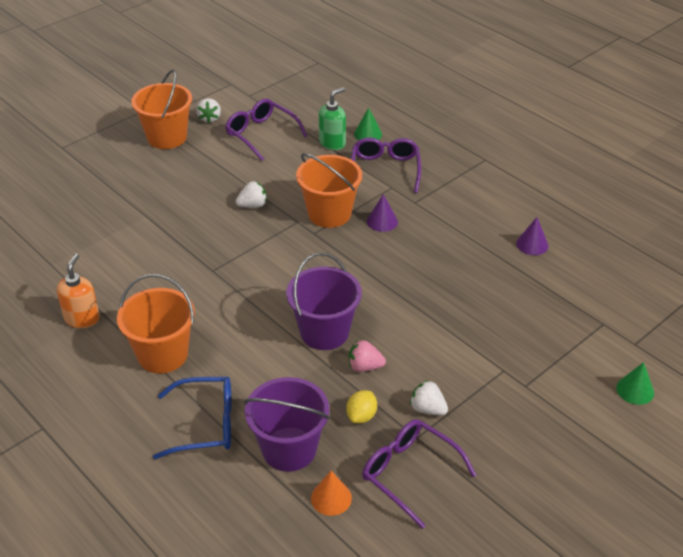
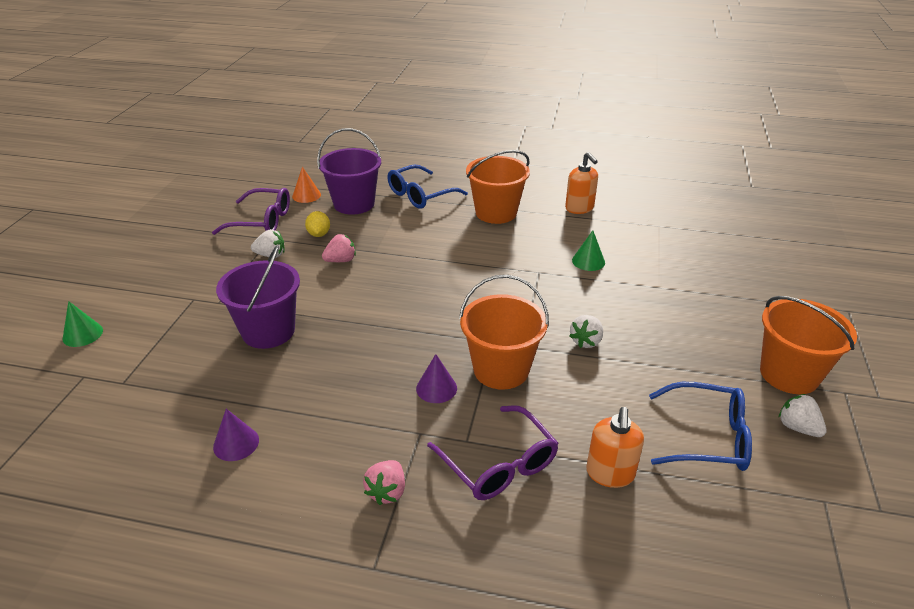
camera: 145 degrees right, 5 degrees down
purple glasses [225,99,307,161] -> blue glasses [649,382,752,471]
purple bucket [286,252,362,350] -> purple bucket moved to [216,246,300,349]
green soap dispenser [319,87,346,150] -> orange soap dispenser [586,407,644,488]
green cone [354,107,382,140] -> green cone moved to [572,230,605,271]
none -> pink strawberry [363,460,405,505]

